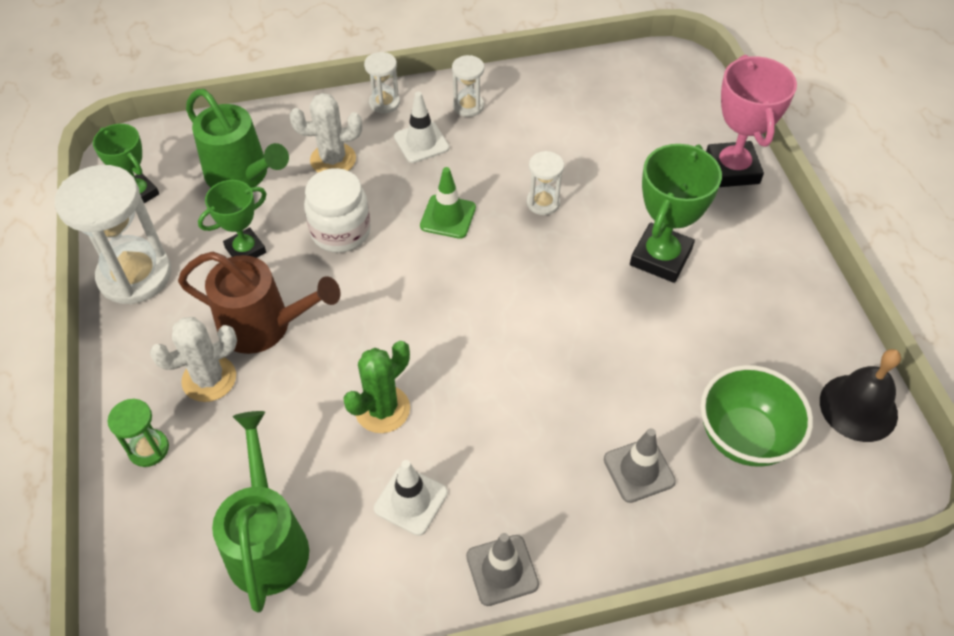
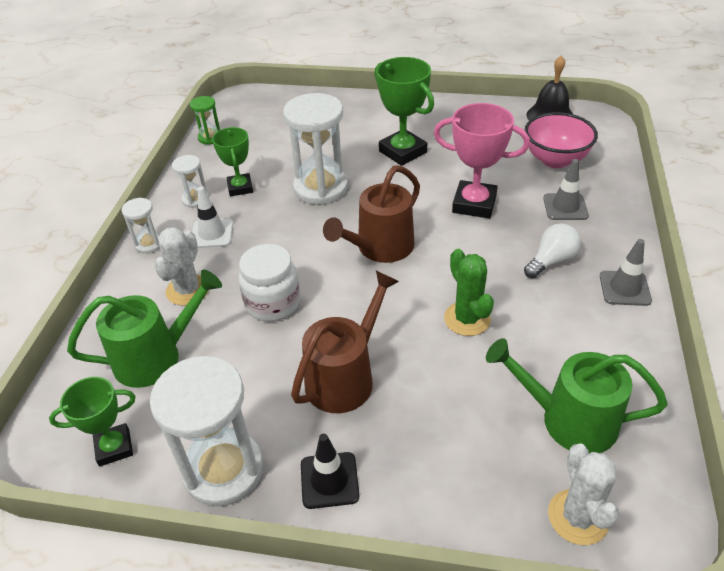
camera: 65 degrees left, 10 degrees down
green hourglass [108,399,169,467] -> green hourglass moved to [190,96,220,145]
white cactus [150,317,237,402] -> white cactus moved to [548,444,619,545]
green trophy [198,180,267,258] -> green trophy moved to [212,127,253,197]
white traffic cone [374,460,448,536] -> none
green traffic cone [420,167,476,239] -> none
white hourglass [527,151,564,215] -> white hourglass [283,93,348,205], size x2.05
green bowl [700,365,813,467] -> pink bowl [525,112,598,168]
pink trophy [706,55,797,187] -> pink trophy moved to [434,103,530,218]
none -> black traffic cone [301,434,359,509]
none -> brown watering can [323,166,420,263]
none -> white light bulb [524,223,581,278]

